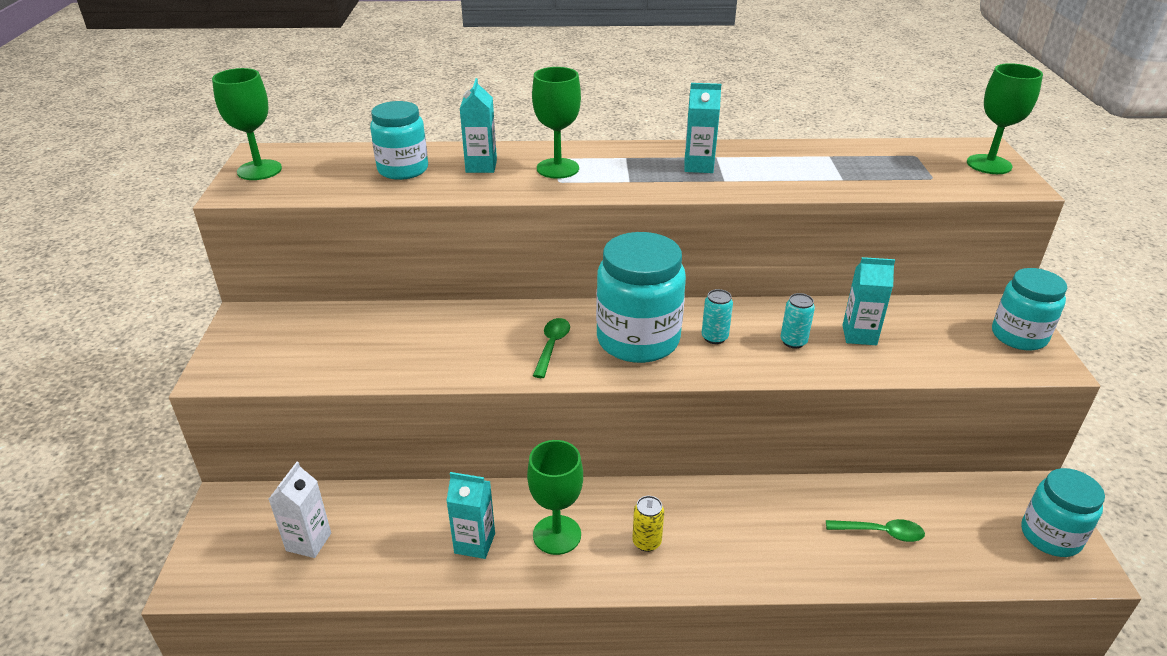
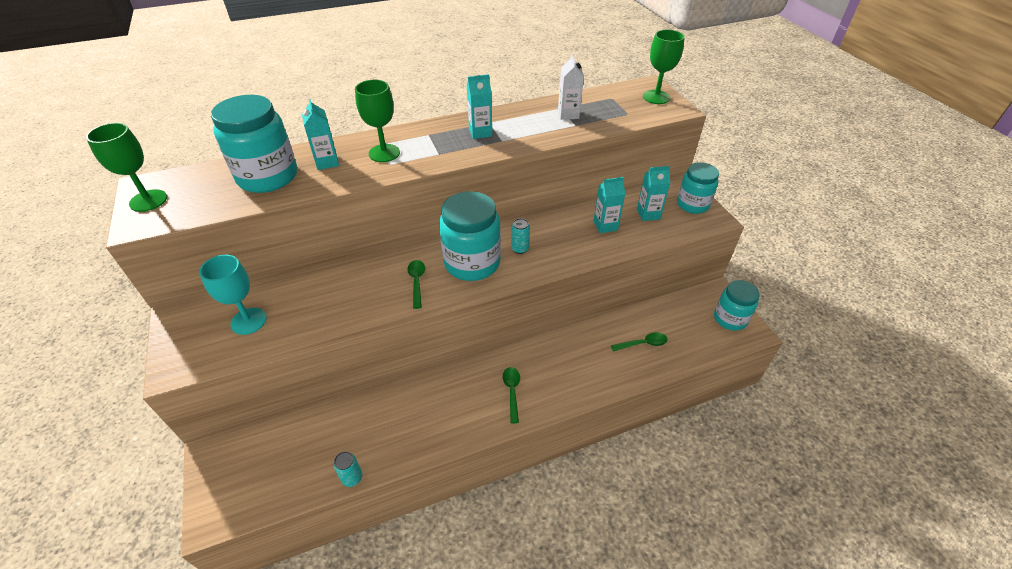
camera: 20 degrees left, 10 degrees up
white carton [269,462,331,558] -> white carton moved to [558,54,584,120]
turquoise jar [370,101,428,180] -> turquoise jar [211,95,297,193], size x1.55
turquoise carton [446,472,495,559] -> turquoise carton moved to [637,166,670,221]
green goblet [527,440,583,555] -> none
yellow can [632,496,664,552] -> green spoon [503,367,520,423]
turquoise can [780,293,815,348] -> turquoise can moved to [334,451,362,487]
none -> turquoise goblet [199,255,267,335]

